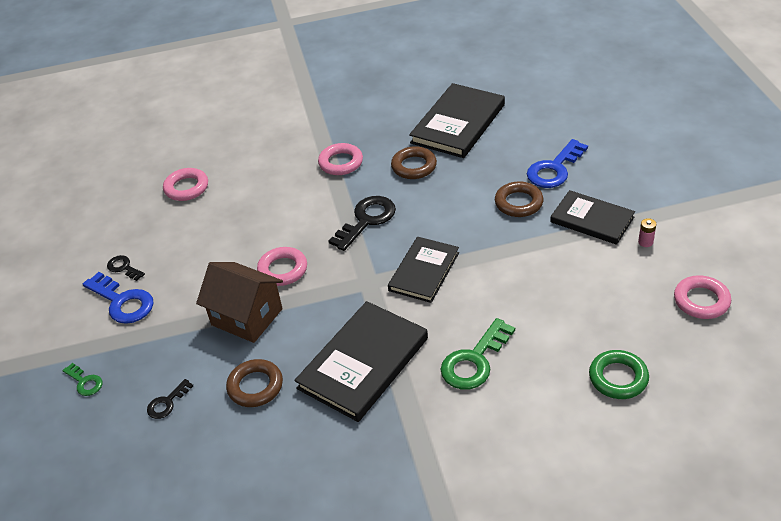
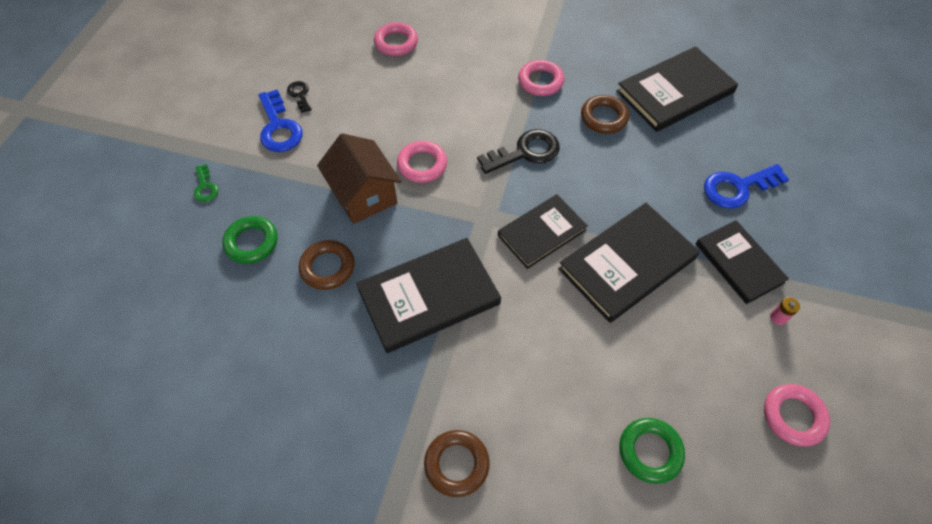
camera: 25 degrees right, 15 degrees up
black key [147,379,193,419] -> green ring [222,216,278,264]
green key [440,318,515,390] -> none
brown ring [495,181,544,217] -> brown ring moved to [424,430,490,497]
none -> black book [558,203,700,323]

